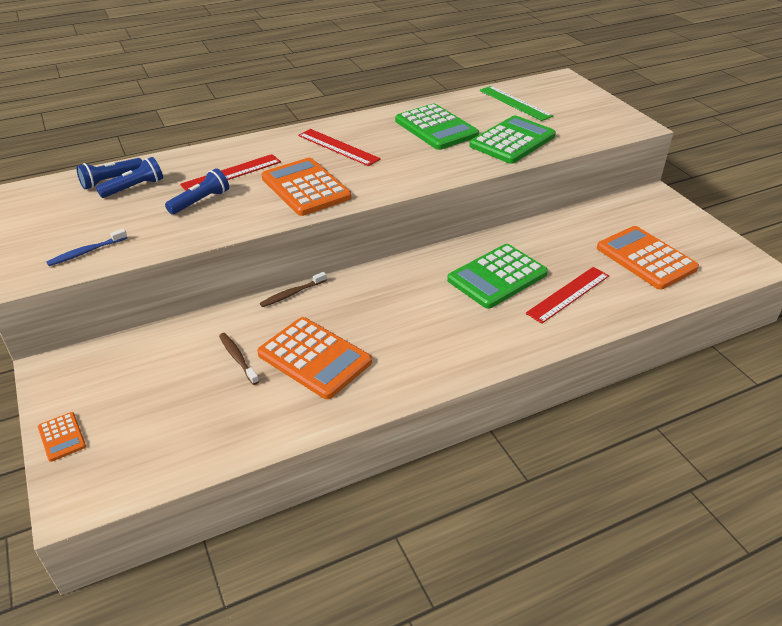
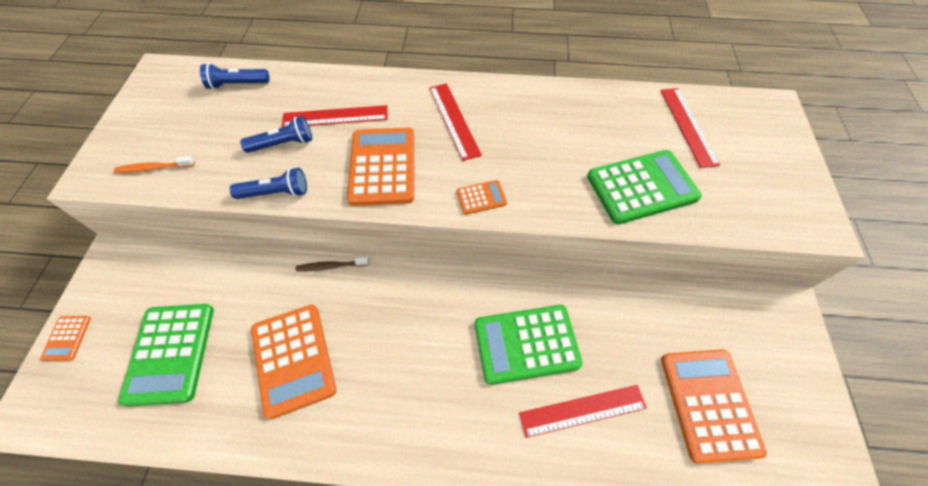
camera: 30 degrees right, 20 degrees up
blue toothbrush [46,229,127,266] -> orange toothbrush [114,156,195,173]
blue flashlight [96,157,163,198] -> blue flashlight moved to [230,168,307,199]
brown toothbrush [219,333,259,385] -> none
green calculator [395,104,479,150] -> green calculator moved to [118,304,214,407]
green ruler [480,86,554,121] -> red ruler [660,88,720,168]
none -> orange calculator [457,180,507,215]

